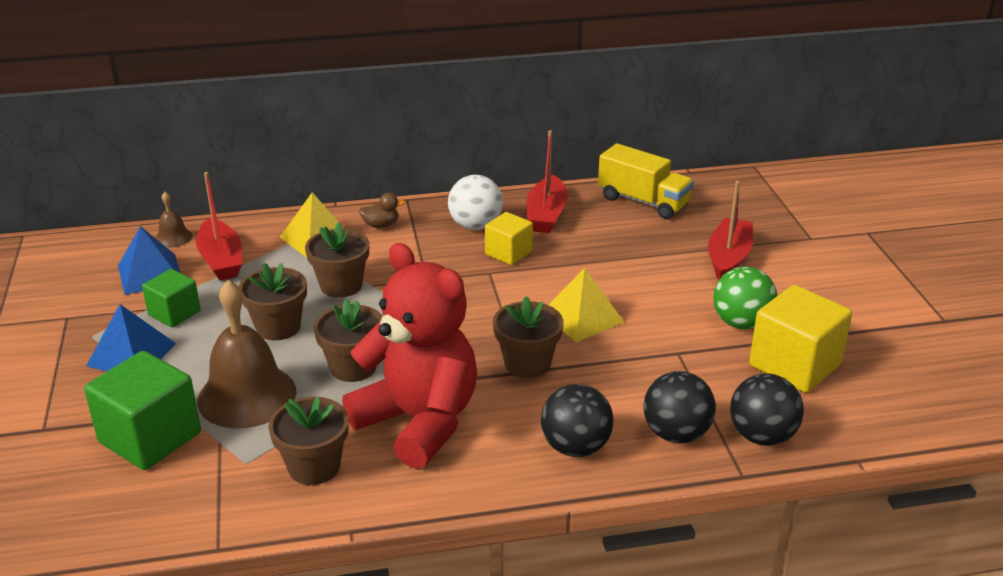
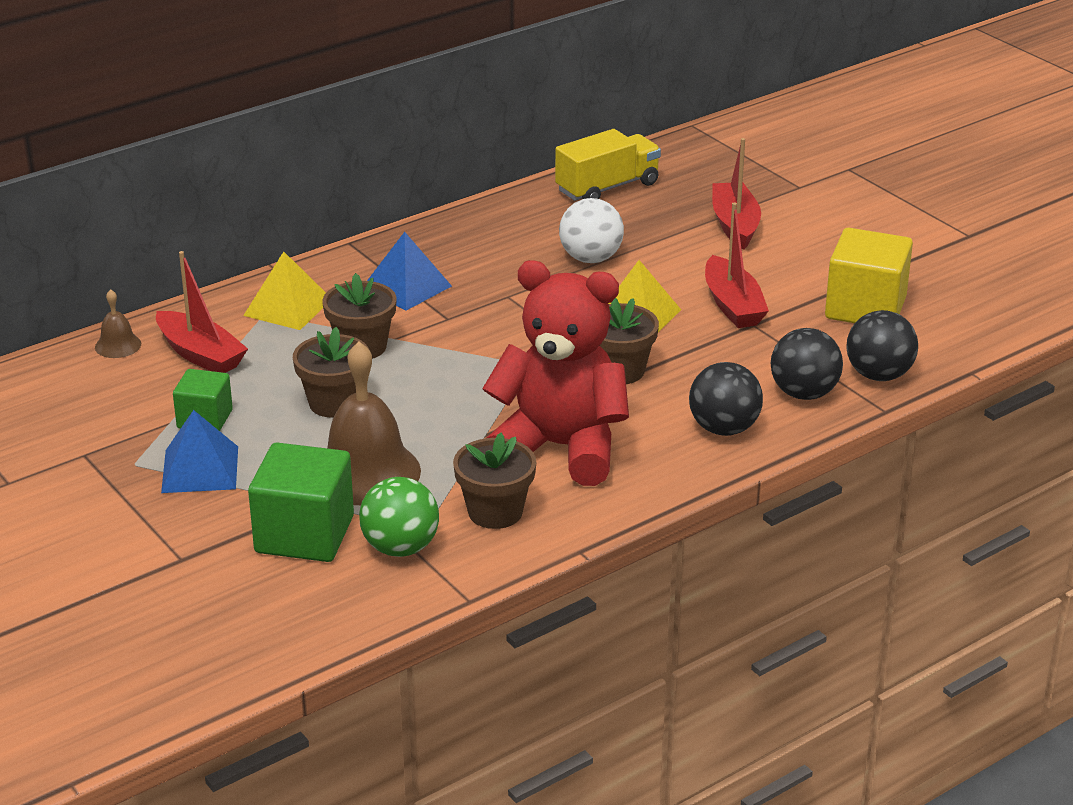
camera: 25 degrees left, 0 degrees up
blue pyramid [118,226,180,295] -> blue pyramid moved to [367,232,452,311]
brown flower pot [314,299,383,382] -> none
brown duck [359,193,405,228] -> none
white ball [448,175,503,230] -> white ball moved to [559,198,624,263]
yellow cube [485,212,533,265] -> none
red boat [527,130,568,233] -> red boat moved to [705,203,769,328]
yellow truck [598,143,694,219] -> yellow truck turned 45 degrees counterclockwise [555,129,661,201]
green ball [713,266,777,329] -> green ball moved to [359,477,439,557]

